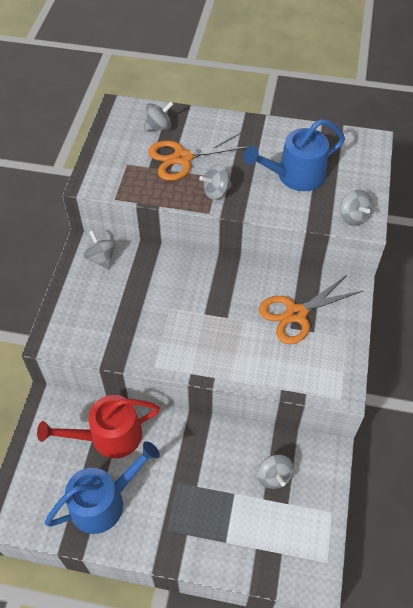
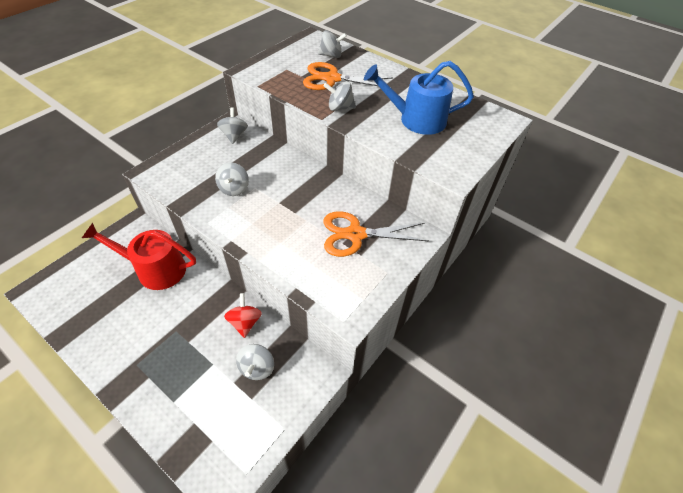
camera: 25 degrees right, 5 degrees down
blue watering can [45,441,160,534] -> none
grey spinning top [340,190,373,226] -> grey spinning top moved to [215,162,249,196]
none -> red spinning top [224,293,262,338]

